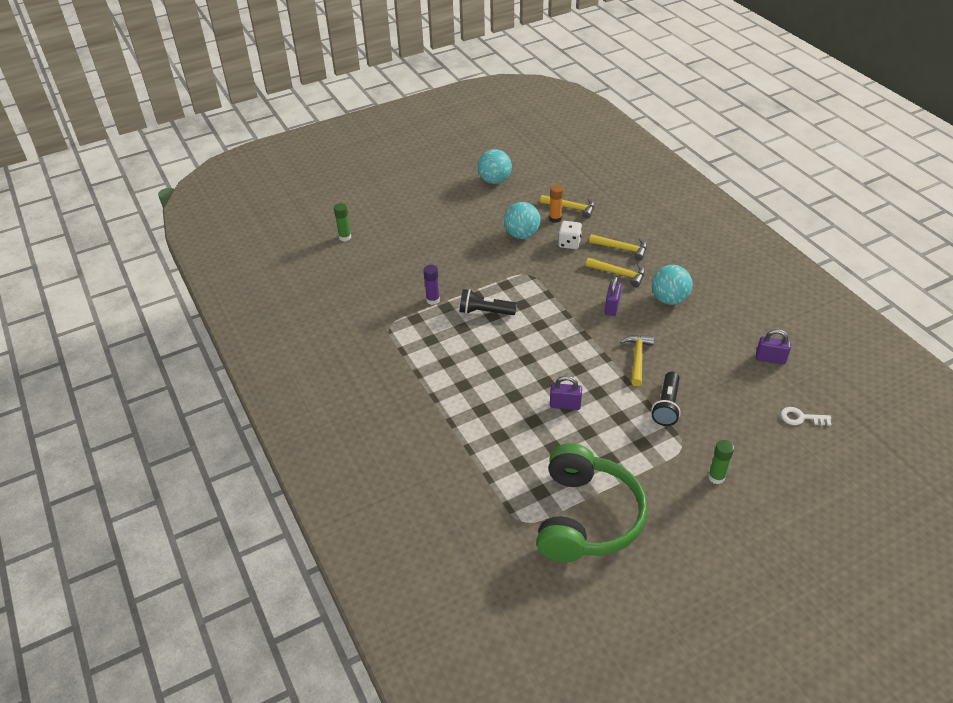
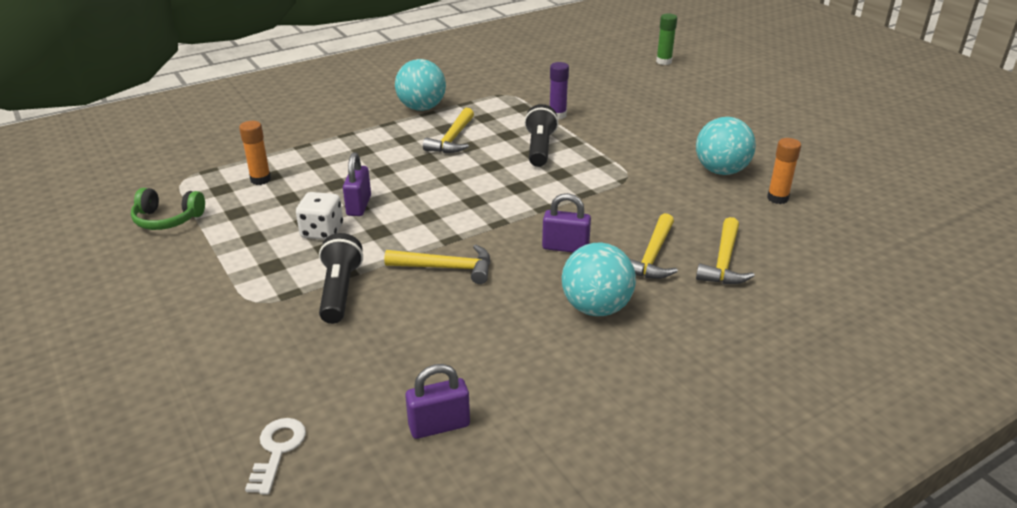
camera: 85 degrees right, 10 degrees down
turquoise ball [478,149,512,184] -> turquoise ball moved to [395,59,446,111]
green headphones [536,443,648,562] -> green headphones [131,188,205,230], size x0.44
yellow hammer [540,195,595,219] -> yellow hammer moved to [423,108,474,153]
white dice [558,221,582,249] -> white dice moved to [296,192,343,240]
black flashlight [651,372,681,426] -> black flashlight turned 75 degrees clockwise [319,233,363,324]
green glue stick [708,440,734,484] -> none
purple padlock [756,329,791,365] -> purple padlock turned 60 degrees clockwise [405,364,470,439]
none -> orange glue stick [239,121,271,185]

